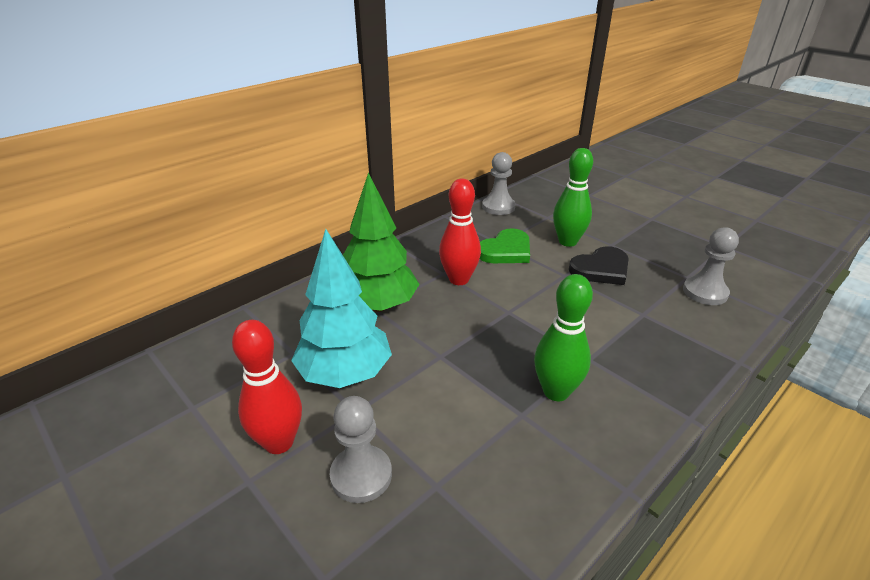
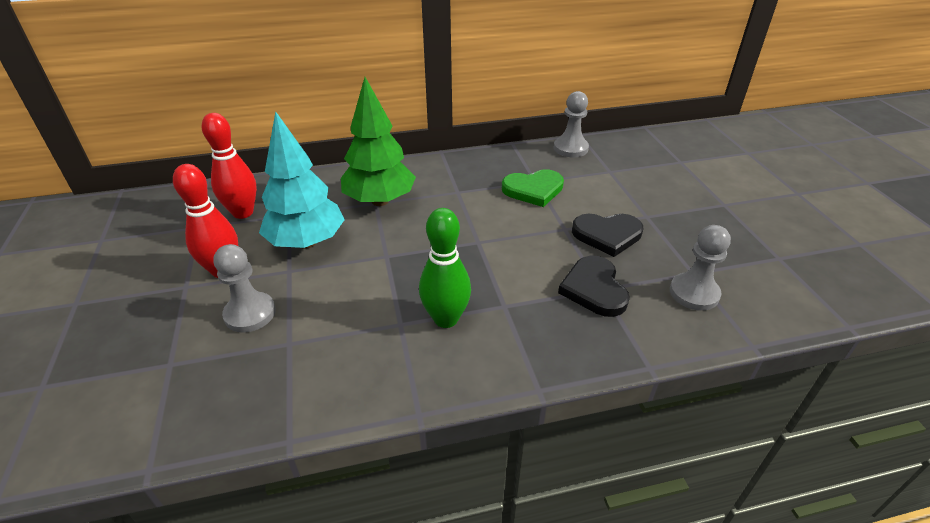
camera: 30 degrees right, 5 degrees up
red bowling pin [439,179,481,285] -> red bowling pin moved to [202,113,257,219]
green bowling pin [553,148,593,247] -> none
none -> black heart [558,256,630,317]

